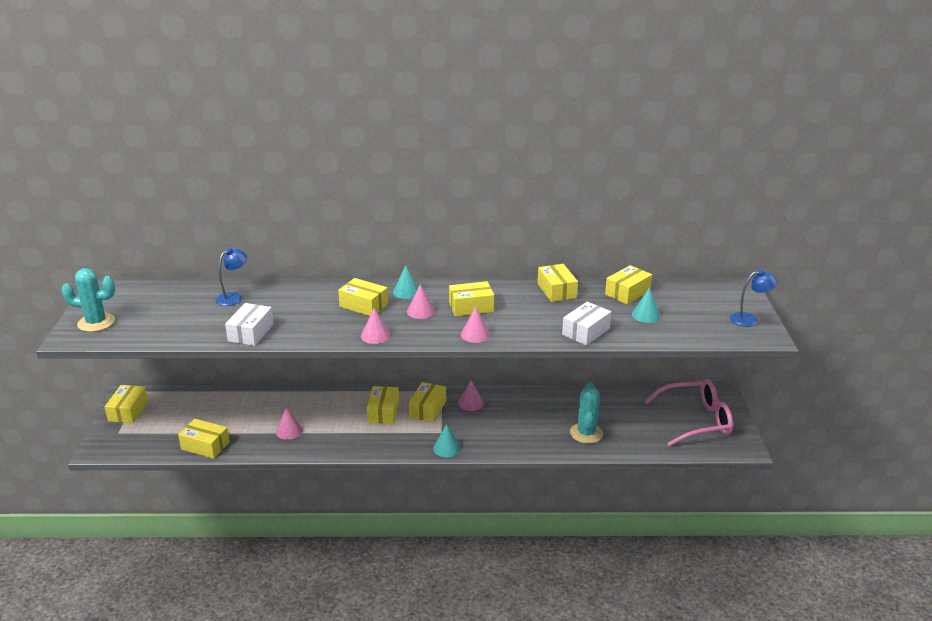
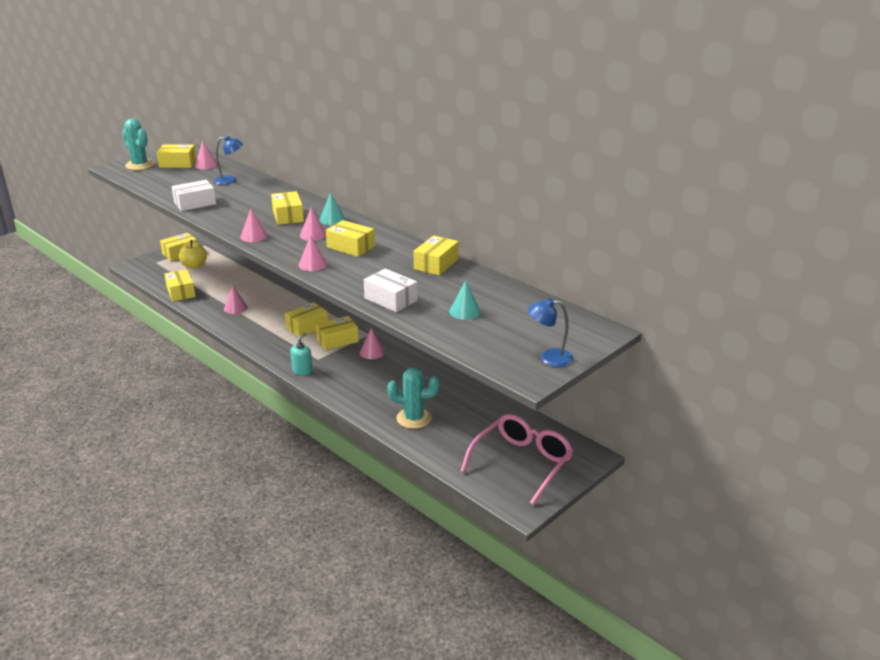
camera: 45 degrees right, 0 degrees up
turquoise cone [433,424,461,457] -> turquoise soap dispenser [290,333,313,375]
white box [562,302,611,345] -> white box turned 45 degrees clockwise [364,269,418,312]
turquoise cactus [570,382,603,444] -> turquoise cactus turned 45 degrees clockwise [387,367,440,429]
yellow box [605,265,652,304] -> yellow box moved to [156,145,197,168]
pink glasses [645,379,733,446] -> pink glasses turned 90 degrees counterclockwise [460,414,573,505]
blue lamp [730,269,778,327] -> blue lamp turned 150 degrees clockwise [528,298,573,367]
none -> yellow apple [179,240,207,269]
none -> pink cone [195,141,217,169]

